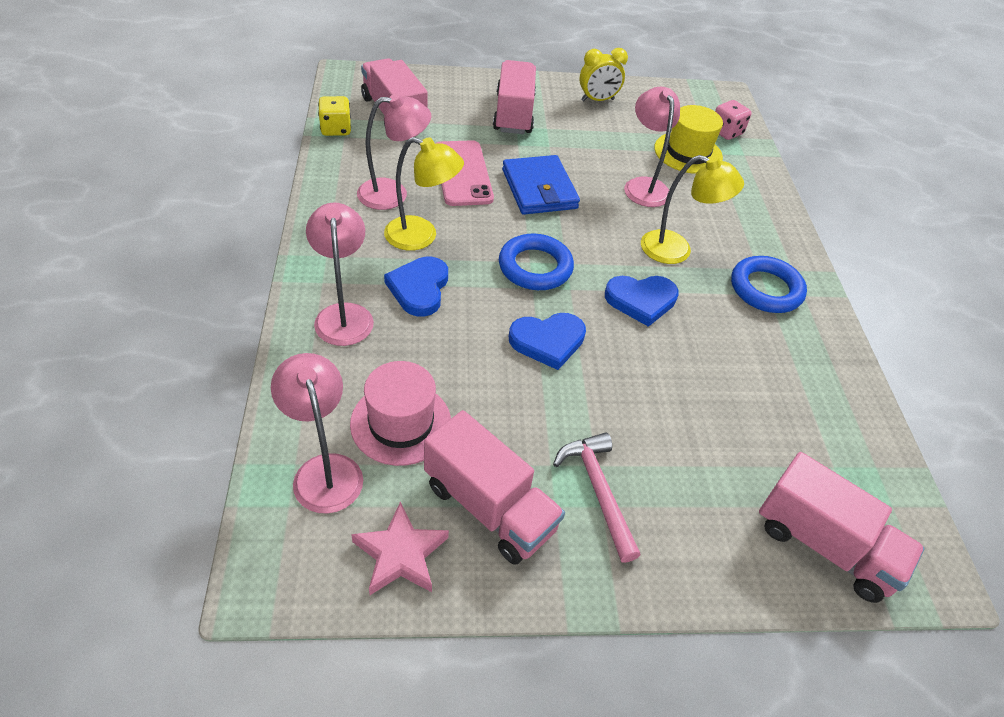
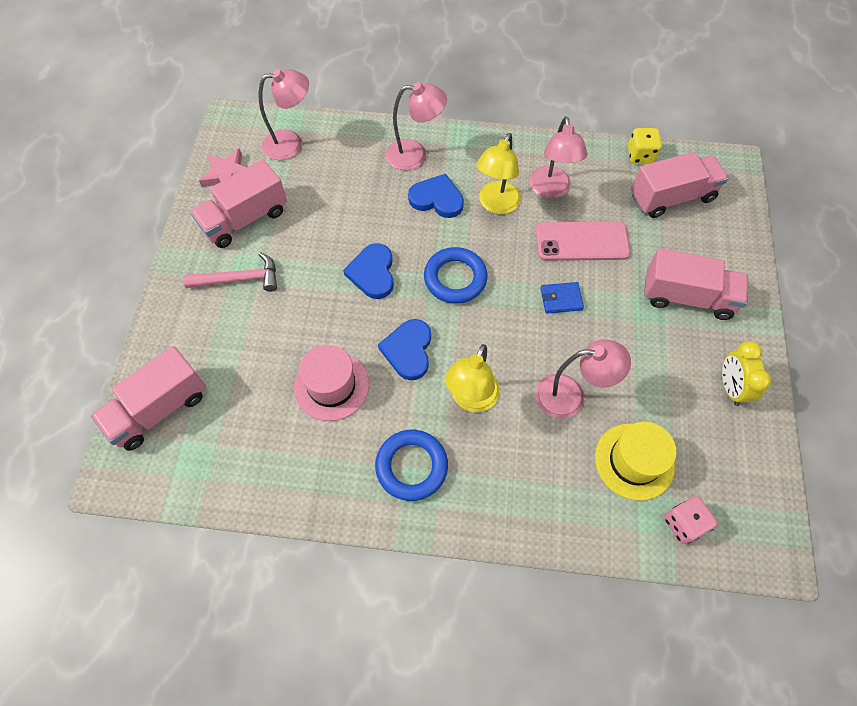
camera: 105 degrees right, 15 degrees up
pink hat [350,361,451,466] -> pink hat moved to [294,345,369,421]
blue wallet [502,155,580,215] -> blue wallet [540,282,584,314], size x0.54

